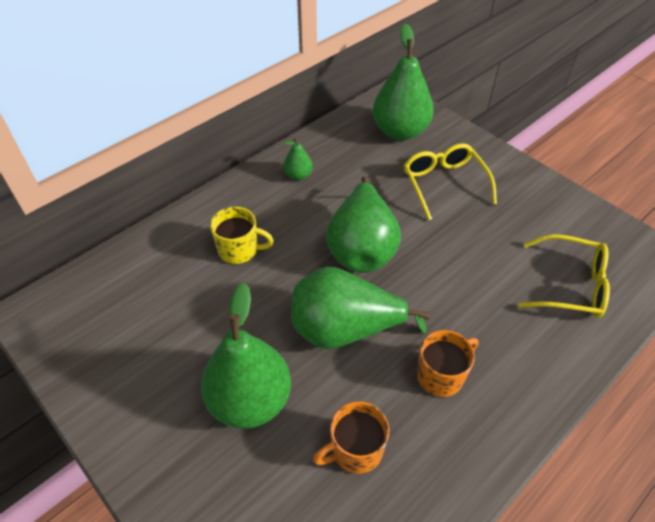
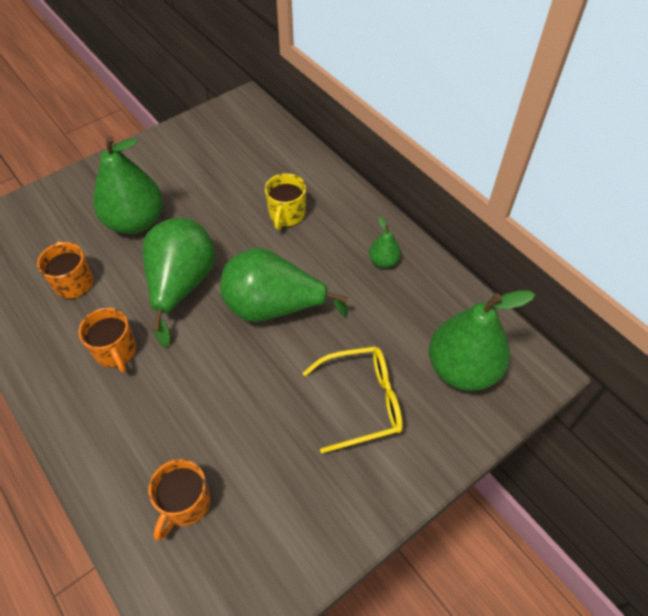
camera: 95 degrees right, 5 degrees up
yellow glasses [518,234,610,318] -> orange mug [149,459,211,541]

